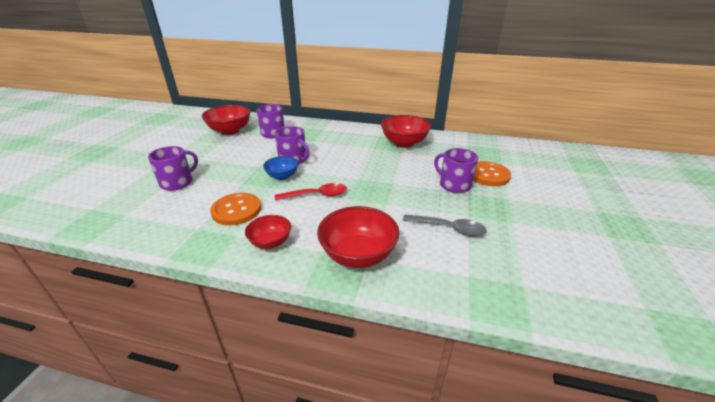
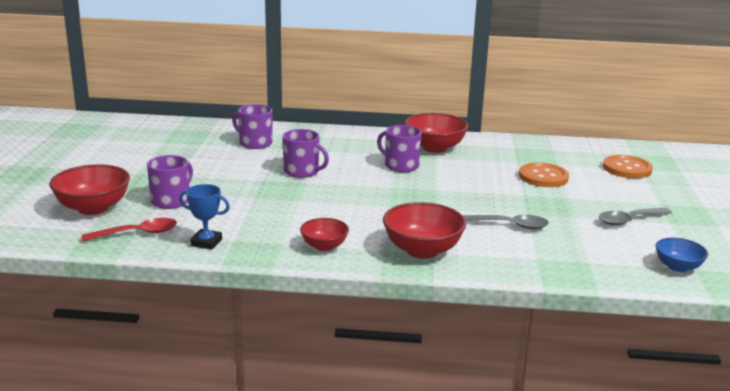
camera: 10 degrees left, 10 degrees down
red bowl [202,105,250,135] -> red bowl moved to [49,164,130,215]
orange button [210,193,261,225] -> orange button moved to [603,155,653,178]
blue bowl [263,156,298,180] -> blue bowl moved to [656,238,708,272]
red spoon [275,183,347,201] -> red spoon moved to [82,218,177,241]
purple mug [434,148,478,193] -> purple mug moved to [377,125,422,172]
none -> blue trophy [179,184,230,250]
none -> grey spoon [599,208,672,225]

